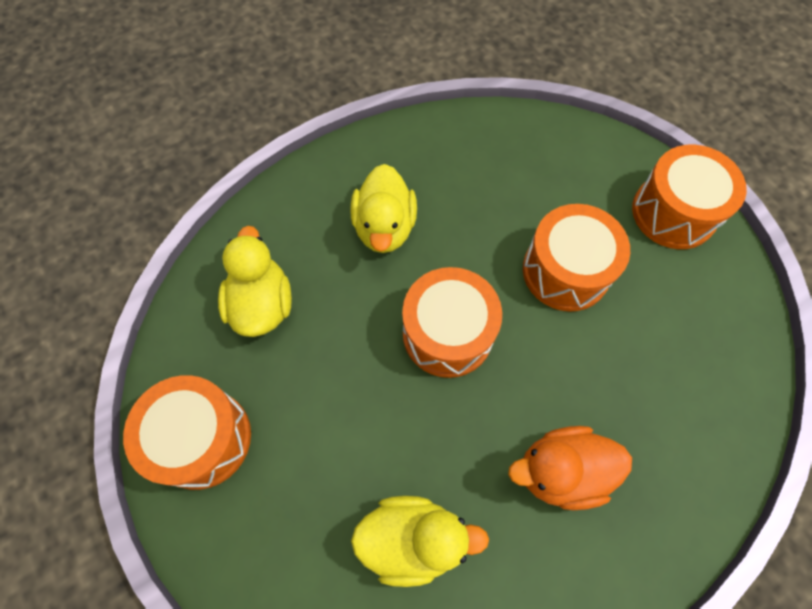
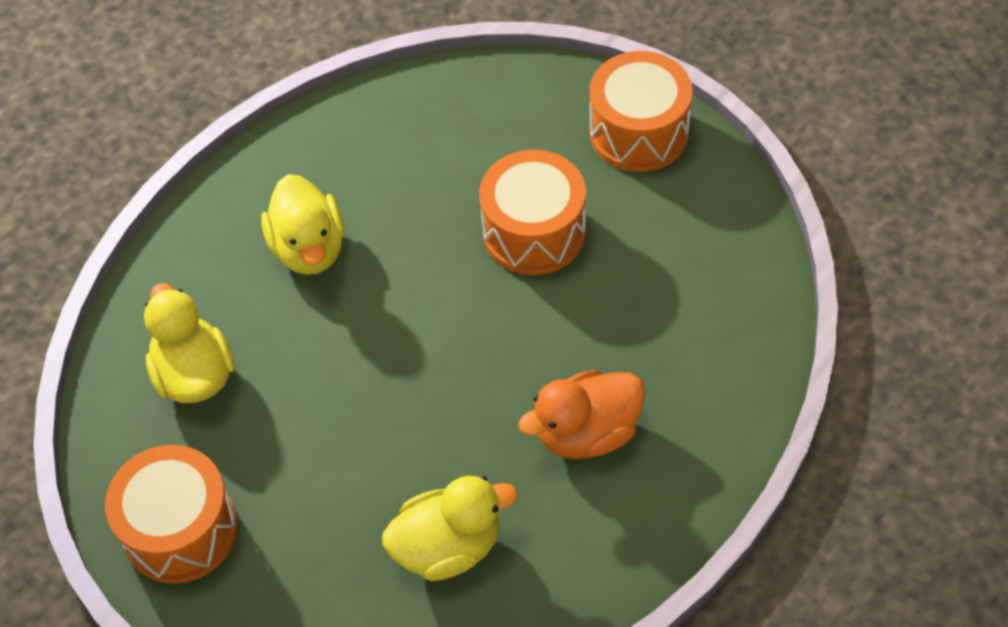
camera: 15 degrees left, 10 degrees down
orange drum [402,267,502,378] -> none

